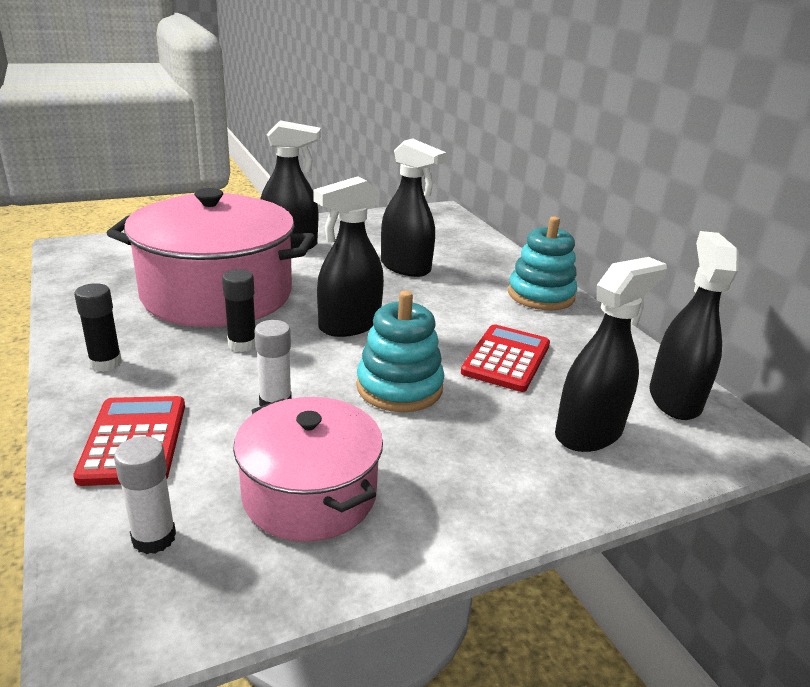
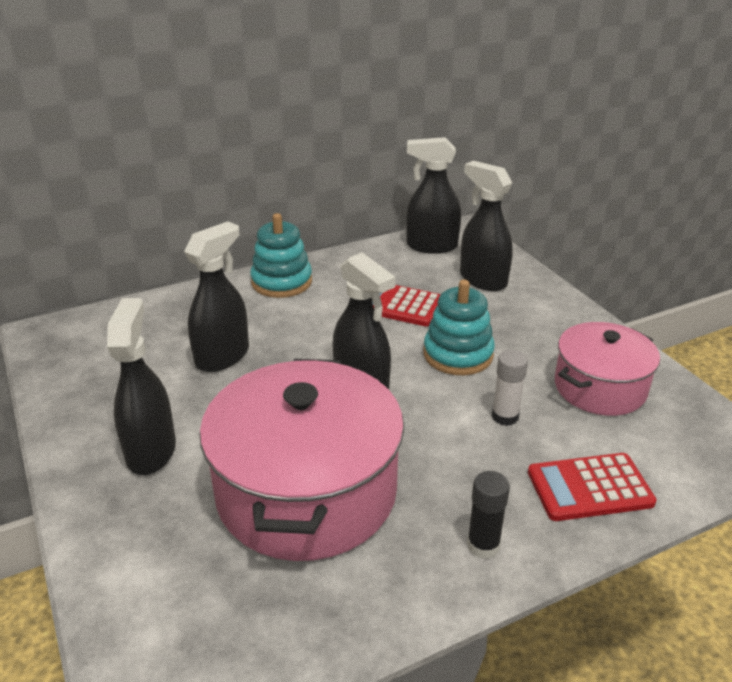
camera: 90 degrees left, 5 degrees up
white glue stick [114,436,176,554] -> none
black glue stick [222,269,255,352] -> none

